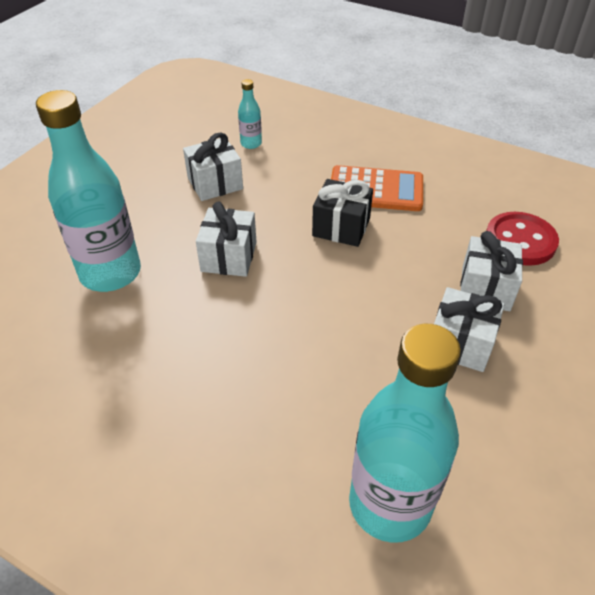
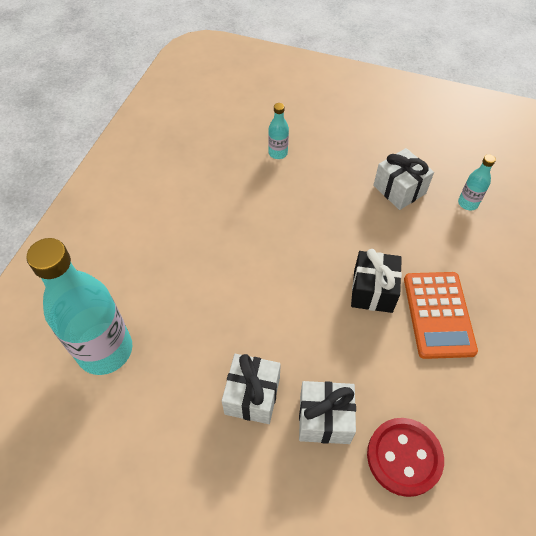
camera: 80 degrees right, 10 degrees up
turquoise bottle [36,90,141,292] -> turquoise bottle [268,103,289,159], size x0.43
white gift [196,202,257,277] -> none

